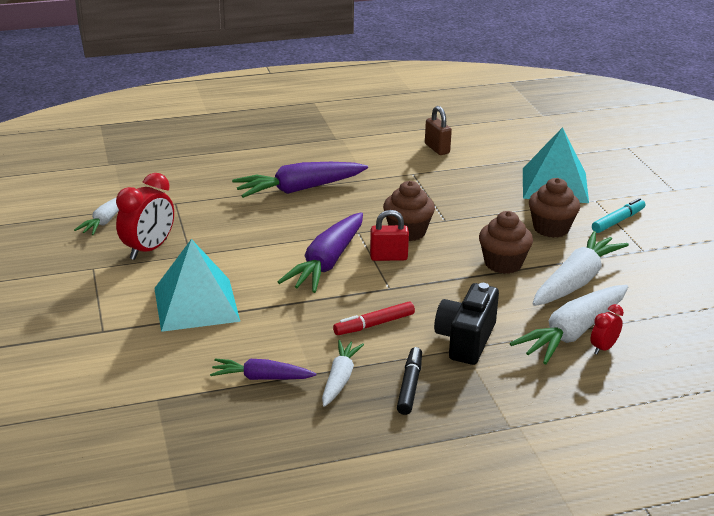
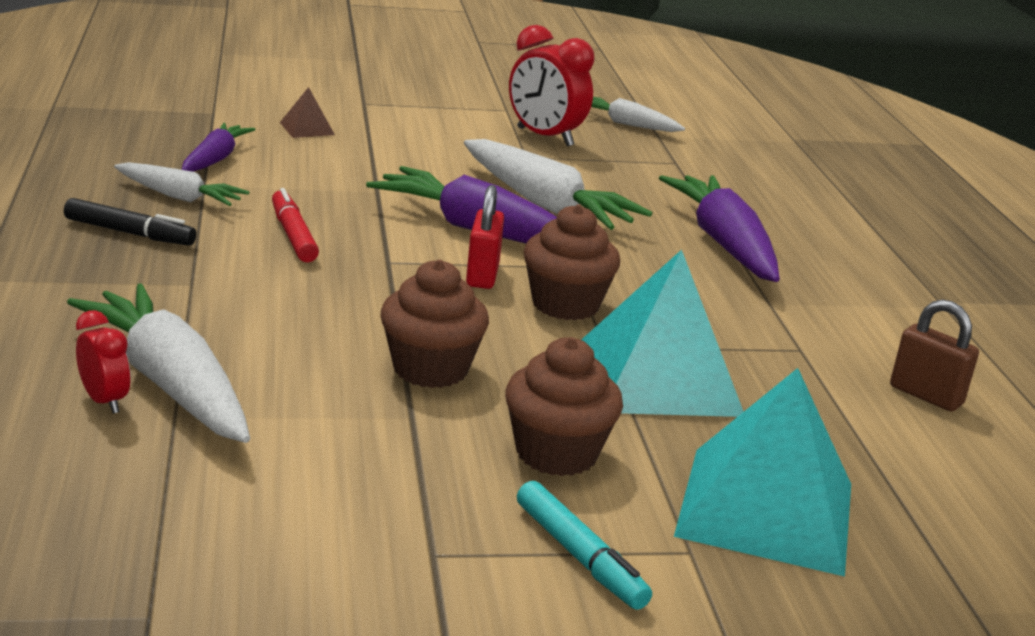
camera: 95 degrees right, 5 degrees down
turquoise pyramid [154,239,240,332] -> turquoise pyramid moved to [581,250,744,417]
brown padlock [425,106,452,155] -> brown padlock turned 60 degrees clockwise [890,299,979,412]
black camera [434,283,499,365] -> none
white carrot [532,231,629,306] -> white carrot moved to [464,139,652,230]
none -> brown pyramid [280,87,335,138]

